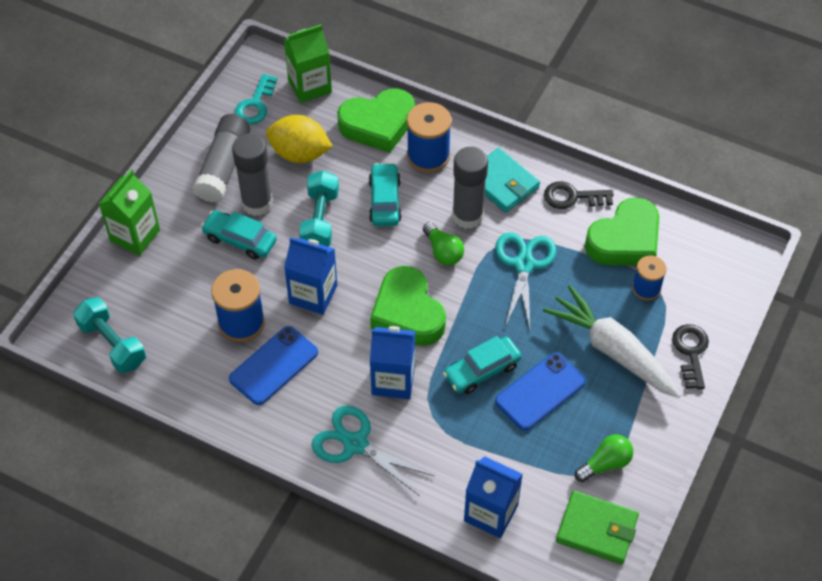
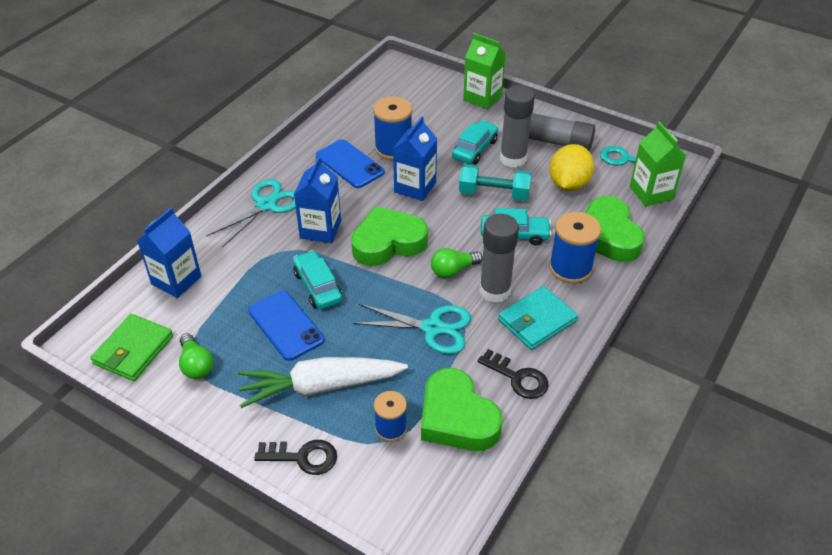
camera: 95 degrees right, 10 degrees down
turquoise dumbbell [73,297,146,373] -> none
white carrot [543,285,681,398] -> white carrot turned 150 degrees counterclockwise [238,357,408,408]
black key [544,181,614,209] -> black key turned 120 degrees clockwise [478,349,548,399]

